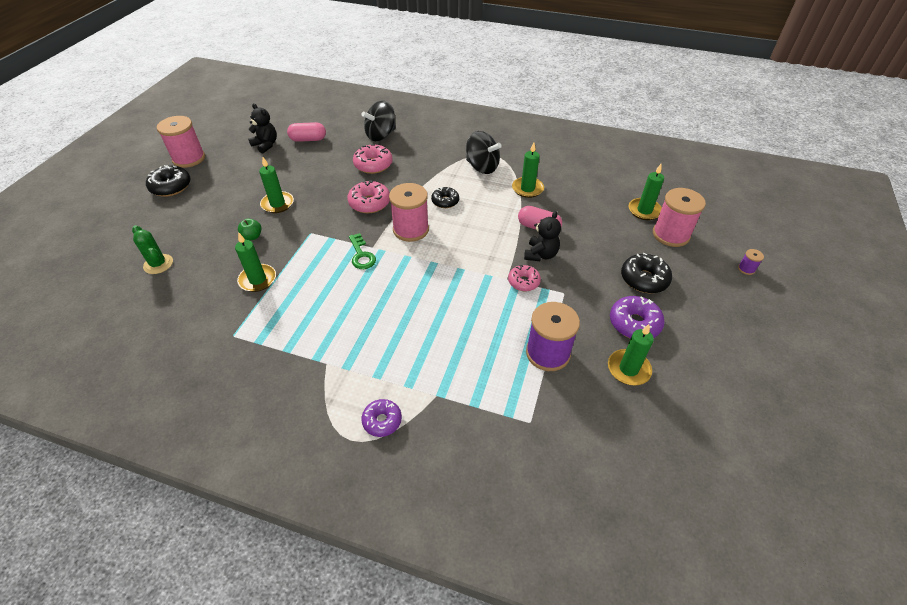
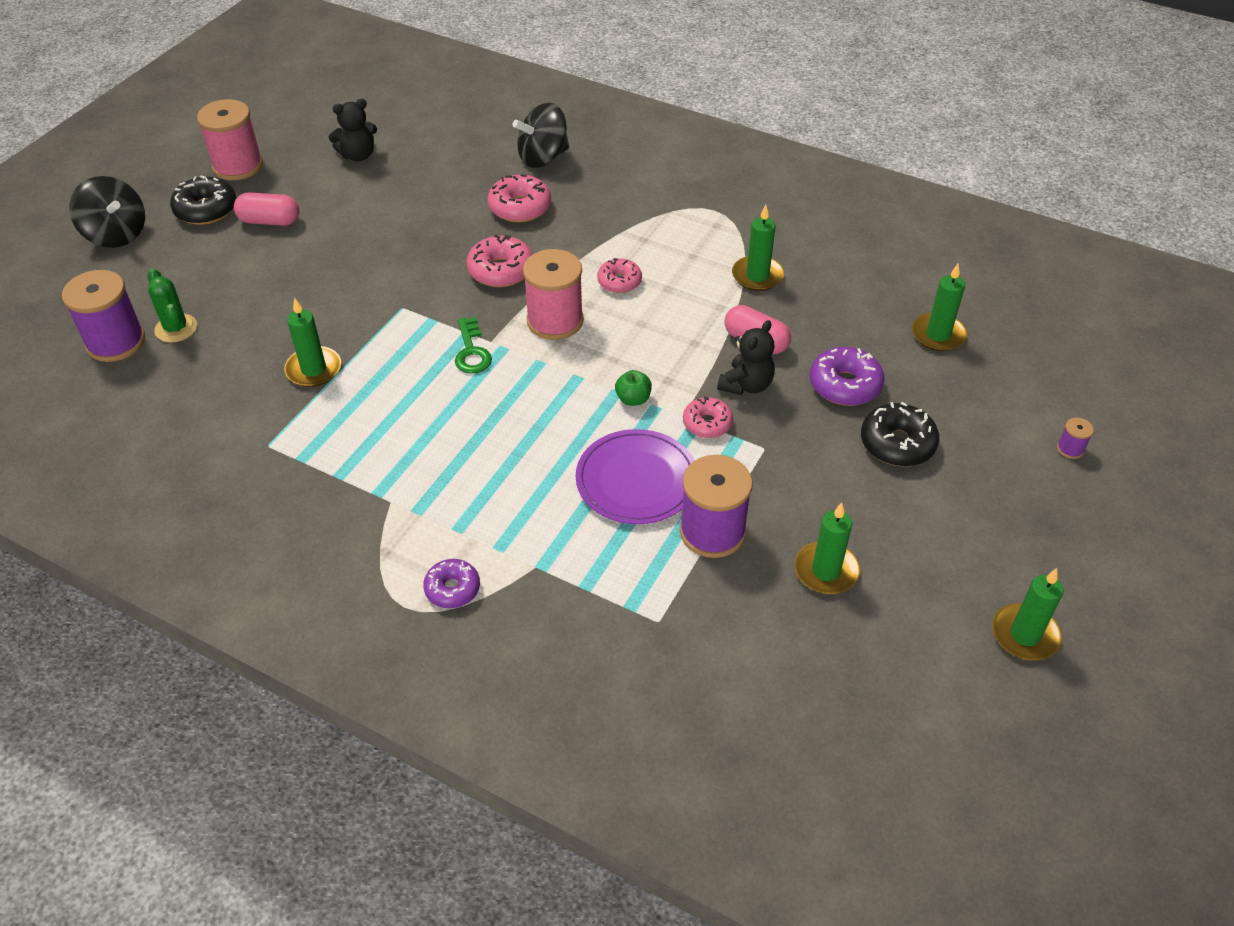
camera: 10 degrees right, 0 degrees up
green apple [238,218,262,240] -> green apple moved to [615,370,652,406]
black teddy bear [248,103,277,154] -> black teddy bear turned 105 degrees clockwise [329,99,377,161]
green candle [259,157,294,213] -> green candle moved to [992,568,1064,661]
pink capsule [287,122,326,142] -> pink capsule moved to [234,192,299,226]
black donut [431,187,459,208] -> pink donut [597,258,642,293]
black spinning top [466,131,502,174] -> black spinning top moved to [69,176,145,248]
purple donut [610,296,665,339] -> purple donut moved to [810,347,885,406]
pink spool [653,188,706,247] -> none
none -> purple spool [62,270,145,362]
none -> purple plate [576,429,695,524]

